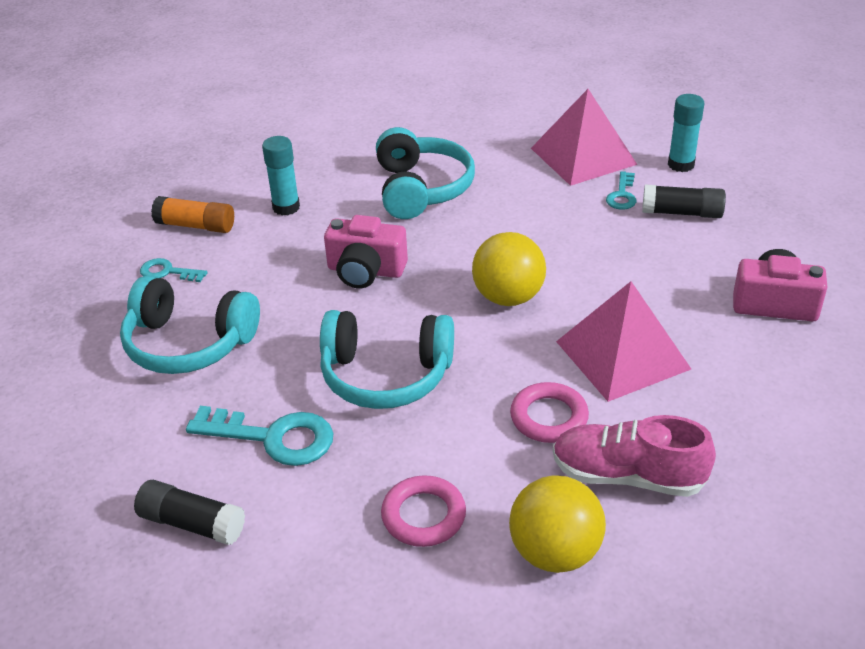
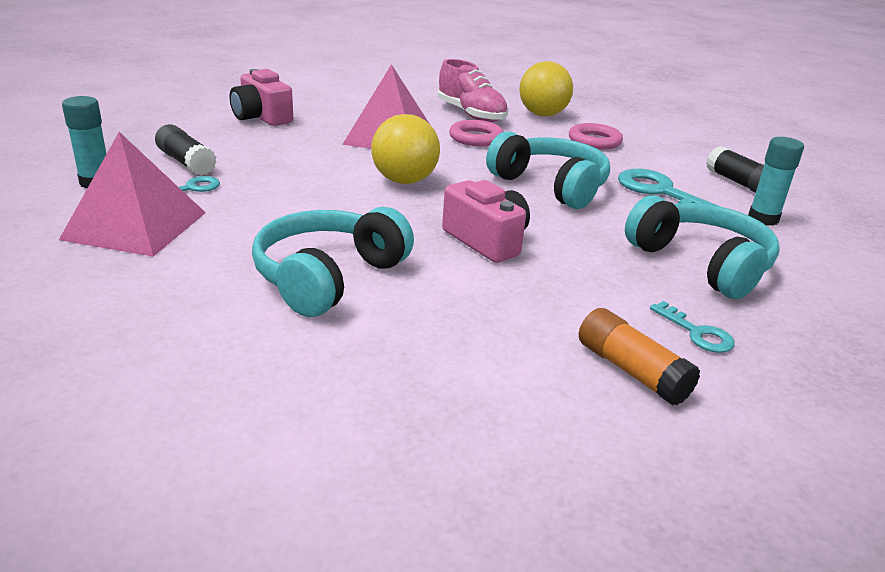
camera: 145 degrees left, 10 degrees down
turquoise glue stick [262,136,300,216] -> turquoise glue stick moved to [748,137,804,226]

